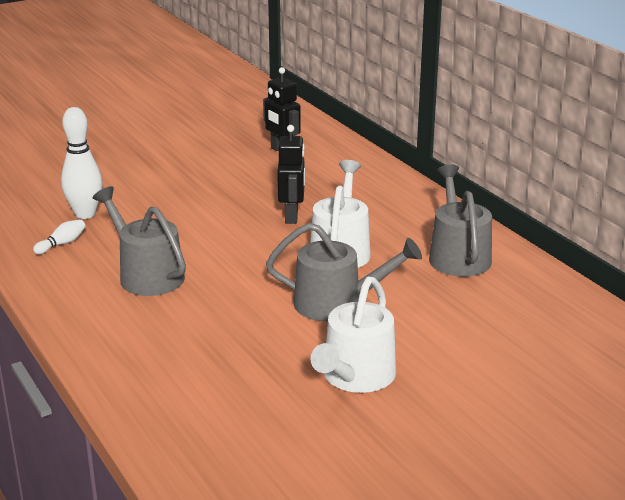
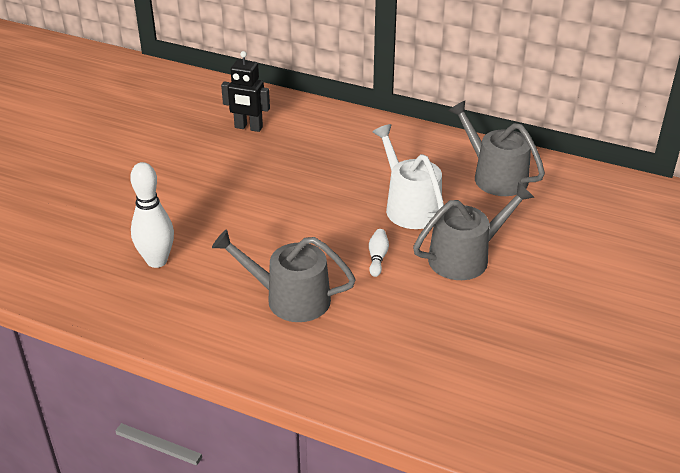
camera: 35 degrees left, 10 degrees up
white bowling pin [33,219,86,255] -> white bowling pin moved to [369,229,389,277]
black robot [277,125,305,224] -> none
white watering can [310,277,396,393] -> none

